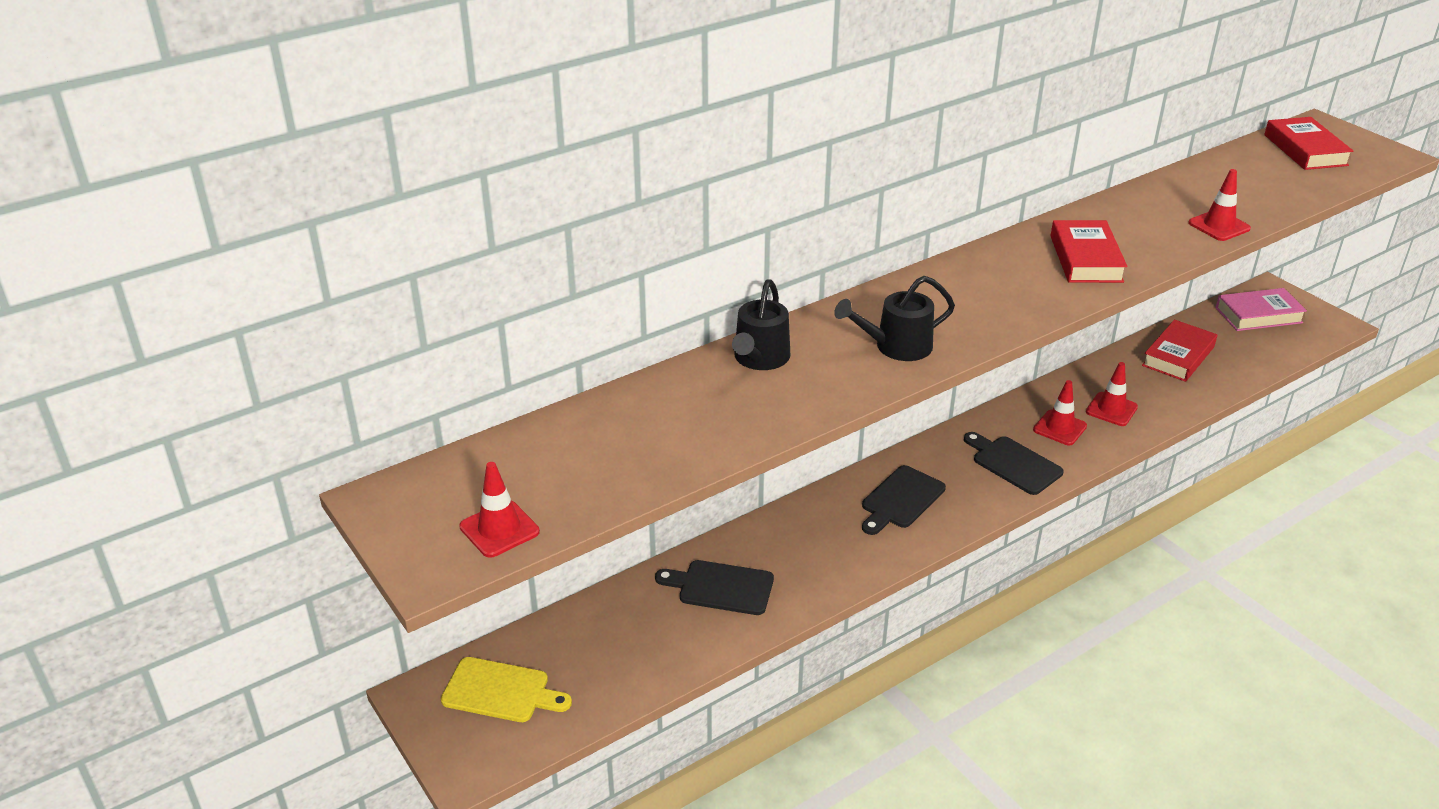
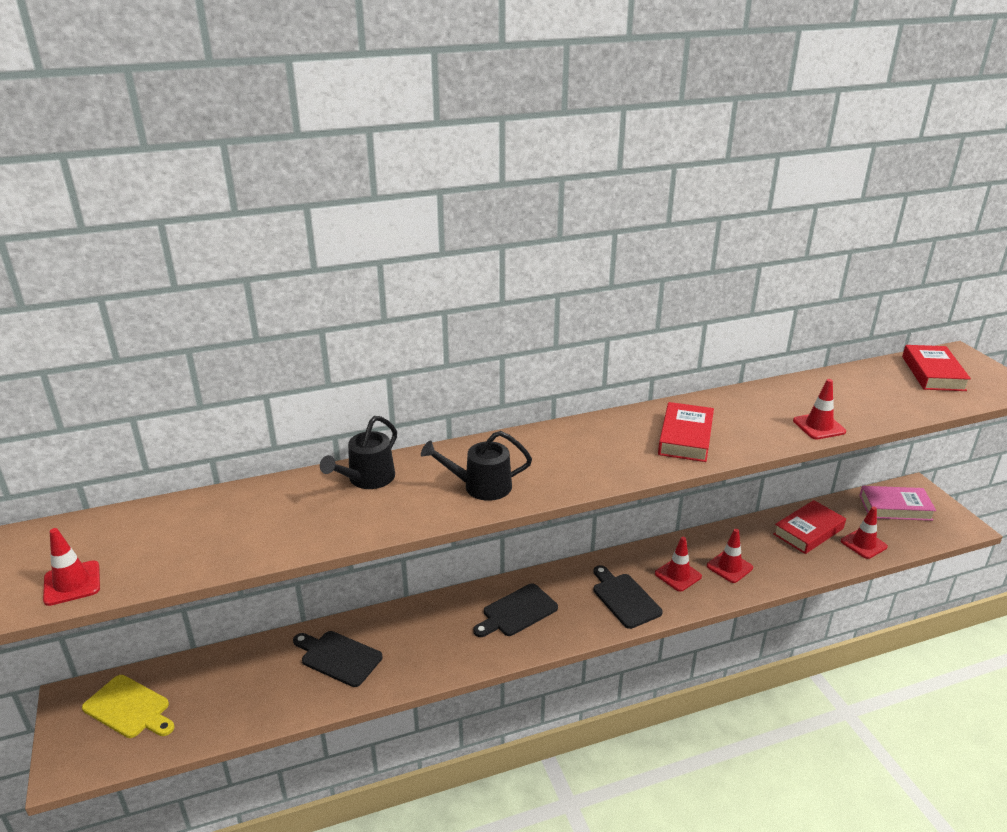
camera: 15 degrees right, 5 degrees down
none -> red traffic cone [841,507,888,559]

